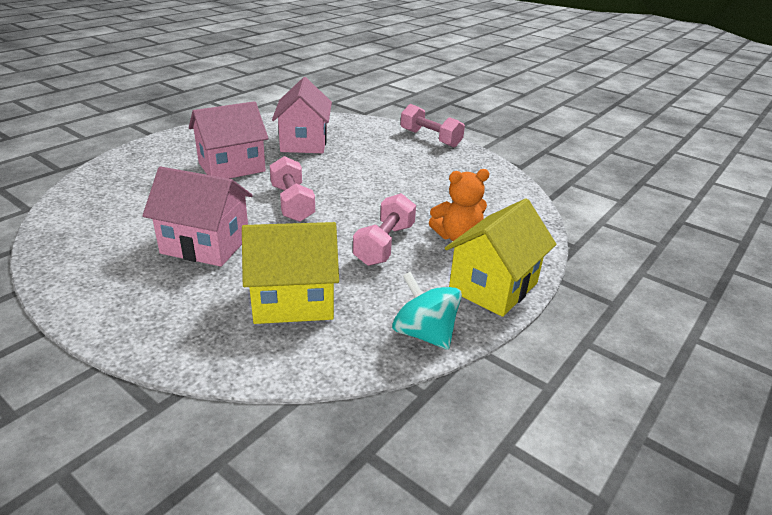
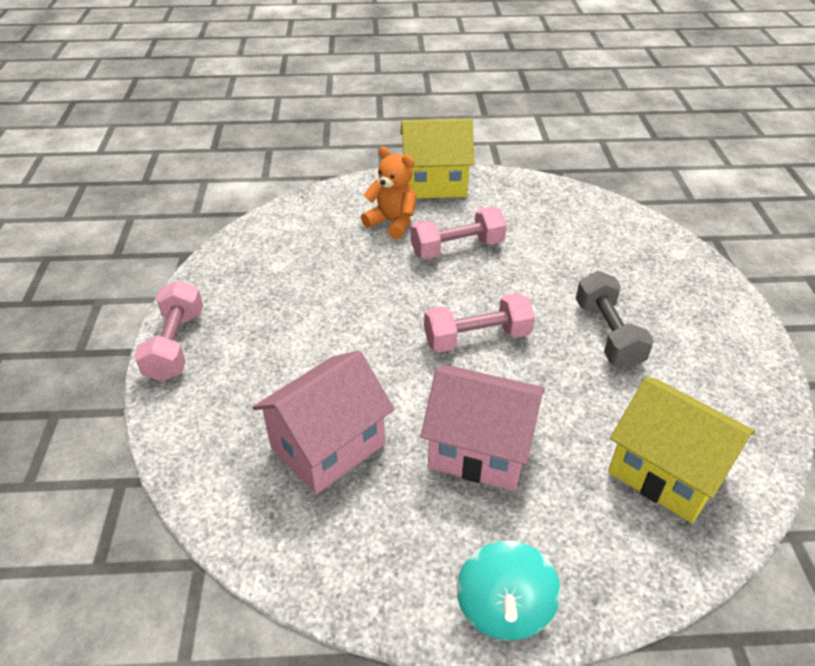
camera: 130 degrees left, 10 degrees up
pink house [142,167,253,267] -> grey dumbbell [576,271,654,369]
yellow house [242,222,339,324] -> yellow house moved to [608,376,755,523]
pink dumbbell [270,156,315,222] -> pink dumbbell turned 45 degrees clockwise [424,293,535,353]
turquoise spinning top [392,272,462,350] -> turquoise spinning top moved to [457,541,561,640]

